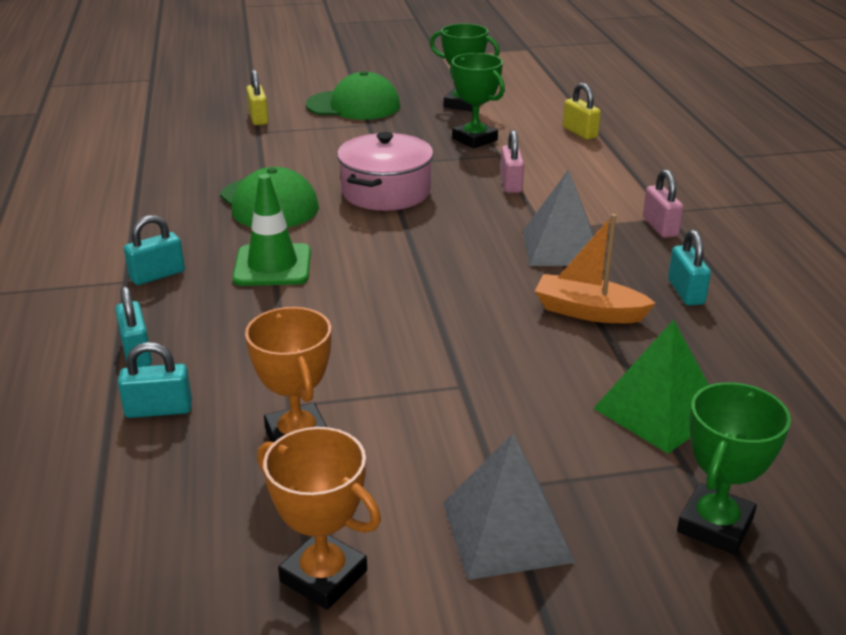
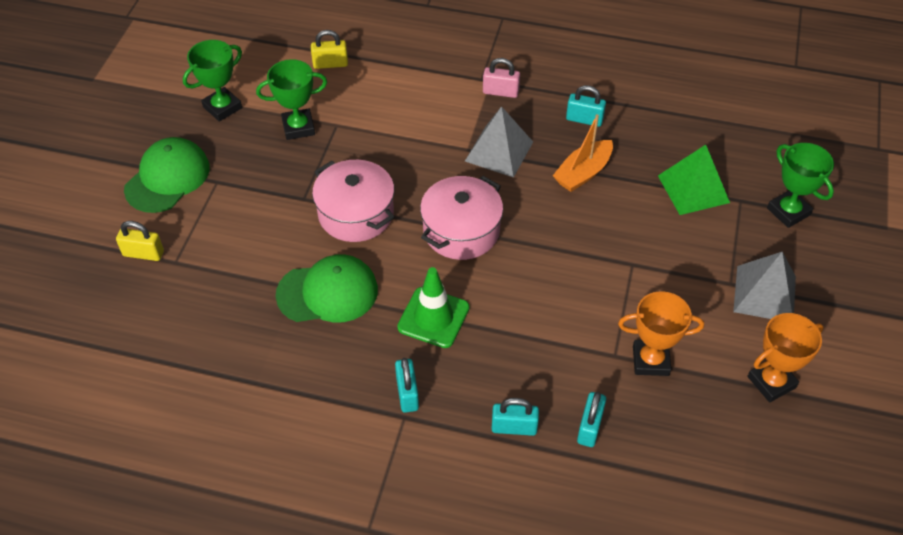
camera: 65 degrees left, 20 degrees up
pink padlock [500,130,524,193] -> none
none -> pink pot [420,176,503,260]

